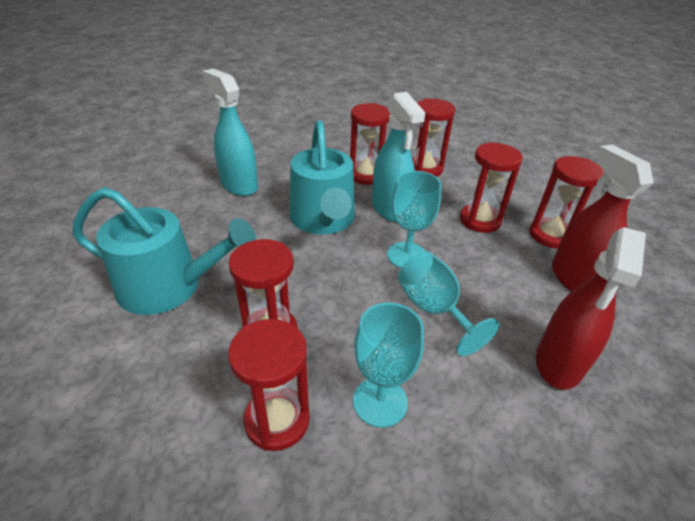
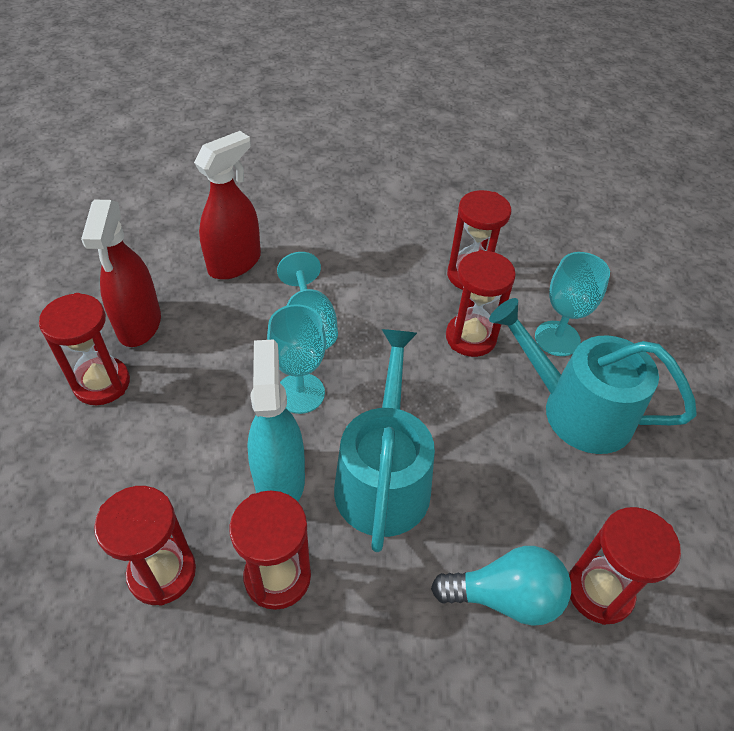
camera: 165 degrees left, 10 degrees up
turquoise spray bottle [202,69,258,196] -> turquoise light bulb [431,546,571,626]
turquoise goblet [353,303,424,428] -> turquoise goblet moved to [535,252,610,356]
red hourglass [460,142,523,233] -> red hourglass moved to [569,507,681,625]

